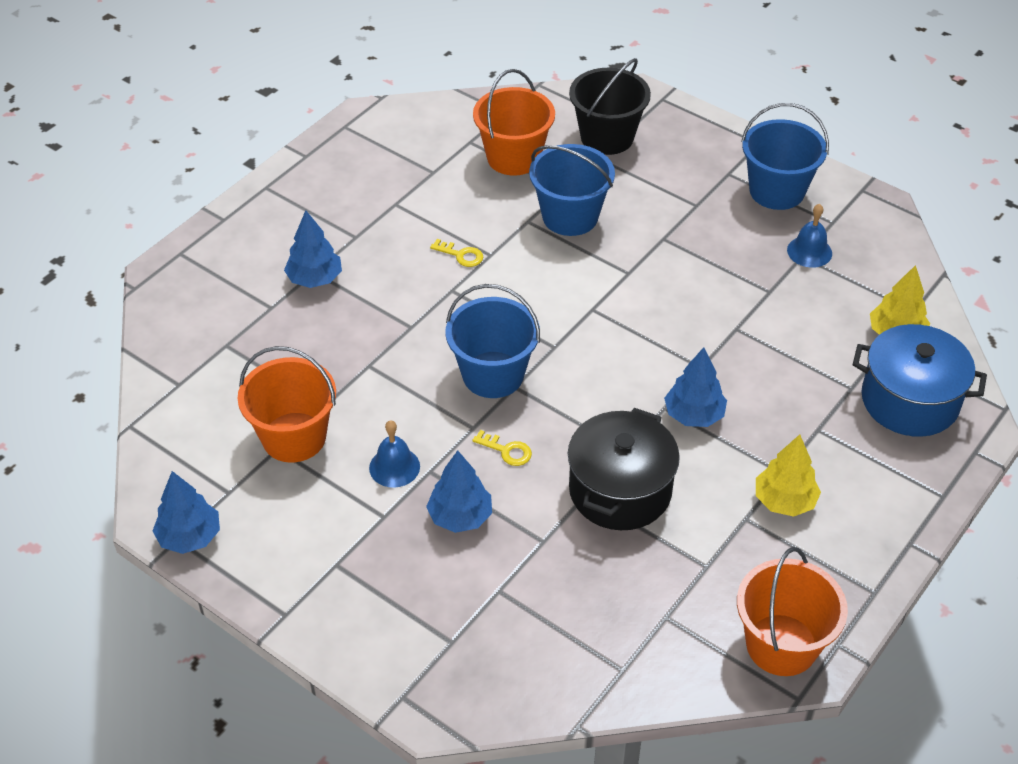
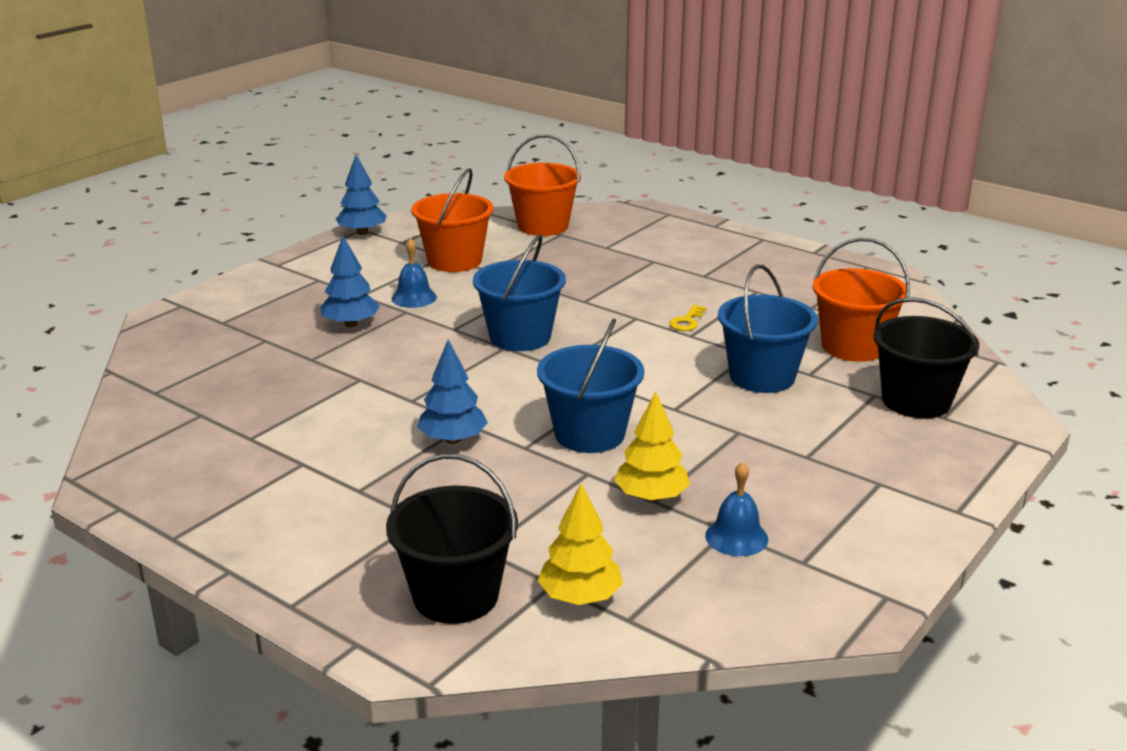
camera: 90 degrees right, 20 degrees down
blue tree [284,210,342,288] -> none
yellow key [472,430,532,466] -> none
black pot [568,408,680,530] -> none
orange bucket [737,547,848,676] -> orange bucket moved to [504,135,581,236]
blue bucket [741,103,829,210] -> blue bucket moved to [537,318,644,453]
yellow tree [756,435,821,517] -> yellow tree moved to [614,391,690,502]
blue pot [853,324,987,437] -> black bucket [386,454,518,624]

